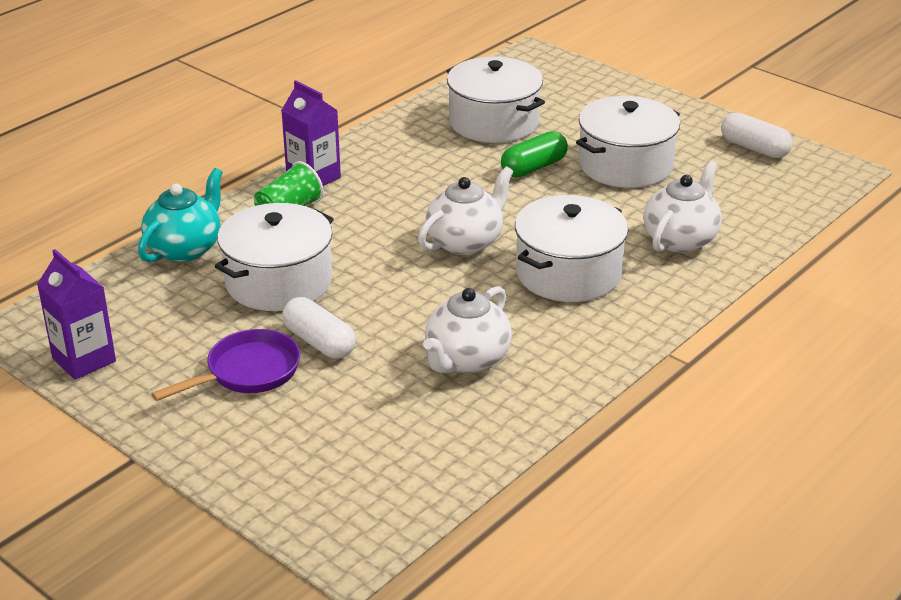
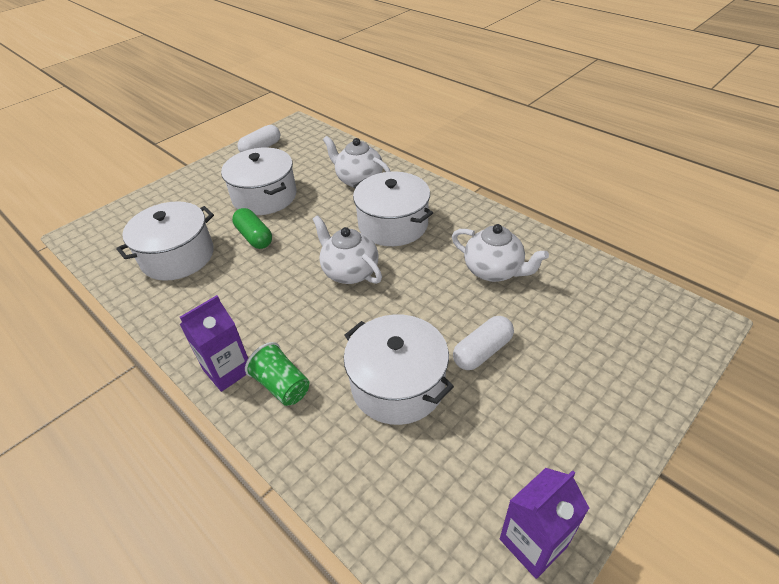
camera: 85 degrees left, 10 degrees up
turquoise teapot [138,168,223,262] -> none
purple pan [151,329,300,401] -> none

